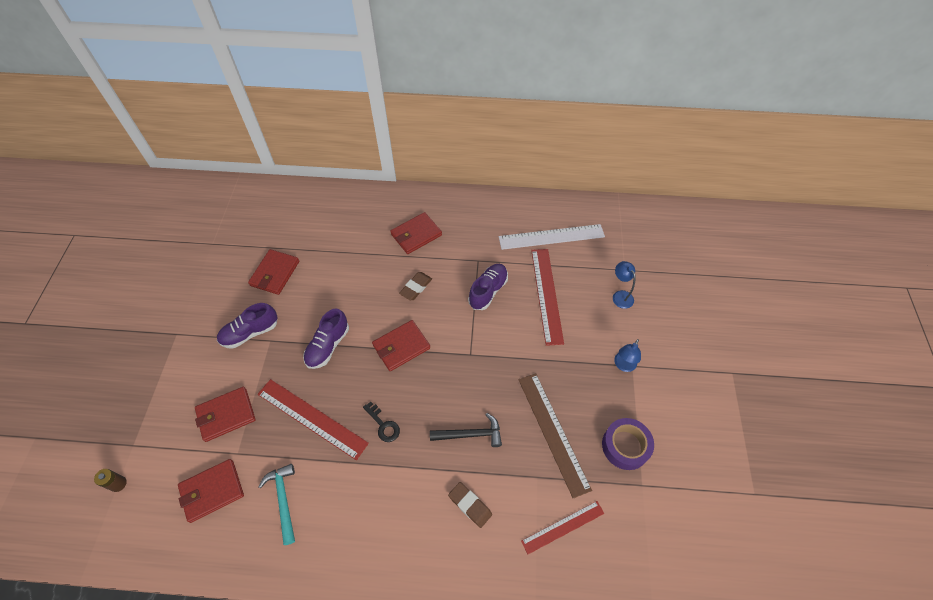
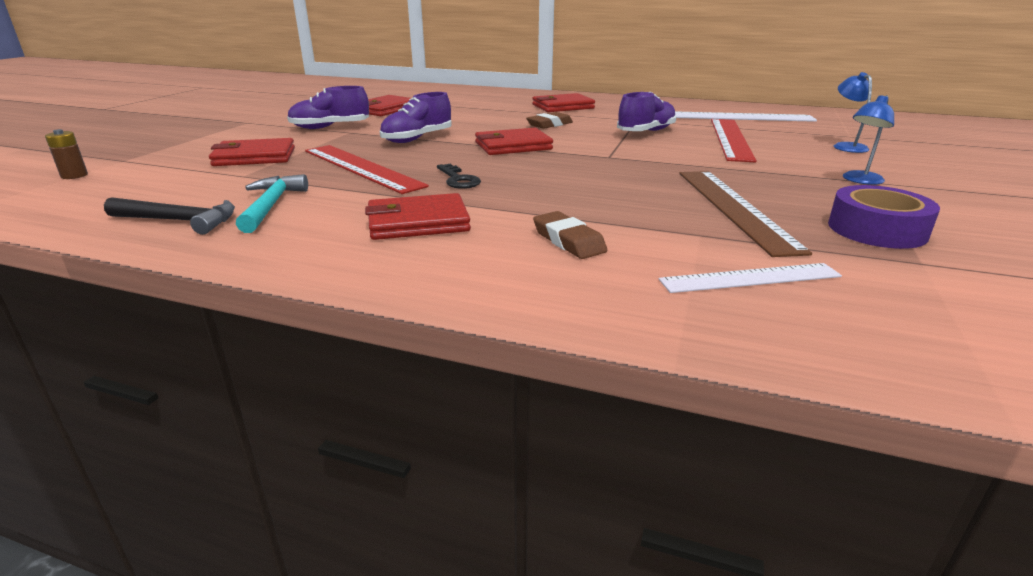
camera: 15 degrees right, 30 degrees down
red wallet [178,459,244,523] -> red wallet moved to [365,193,471,240]
black hammer [430,413,502,447] -> black hammer moved to [104,197,235,235]
red ruler [521,501,604,554] -> white ruler [659,263,842,293]

